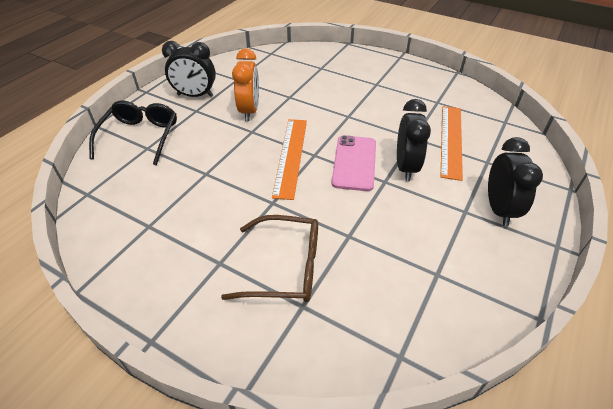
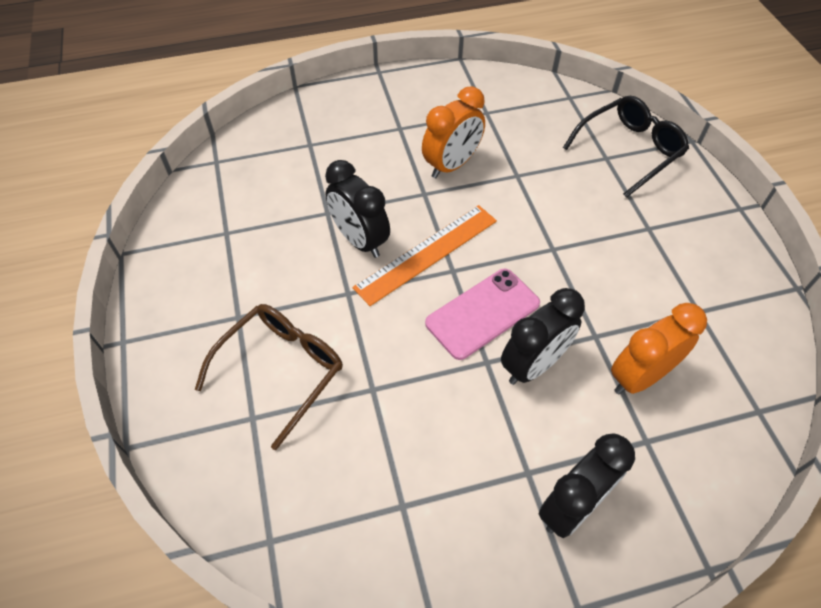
camera: 45 degrees right, 10 degrees up
black glasses [89,100,177,165] -> black glasses moved to [563,96,689,198]
black clock [162,41,216,97] -> black clock moved to [325,160,390,258]
brown glasses [221,215,318,302] -> brown glasses turned 105 degrees counterclockwise [195,304,343,450]
orange ruler [441,106,463,181] -> orange clock [611,303,707,394]

